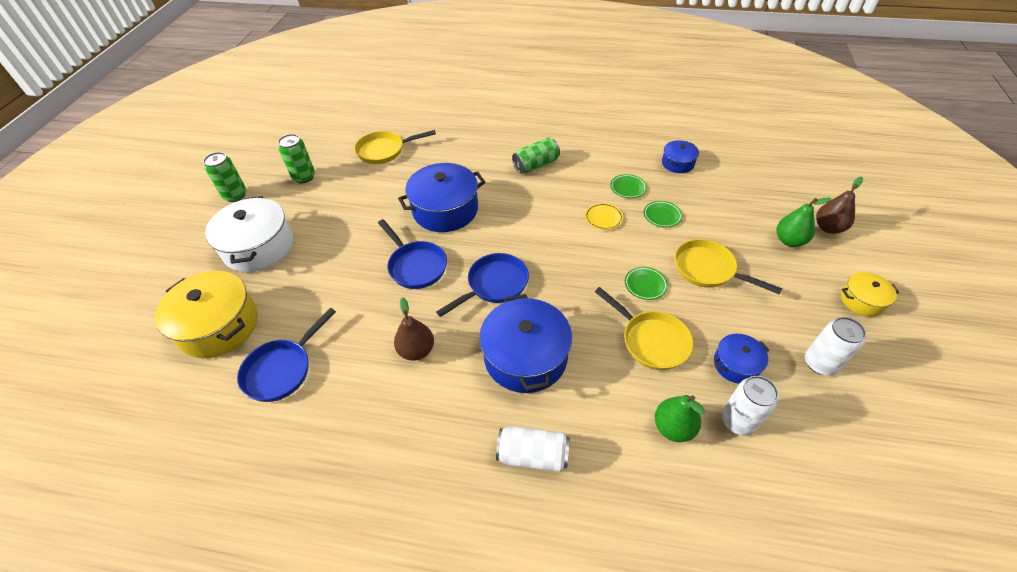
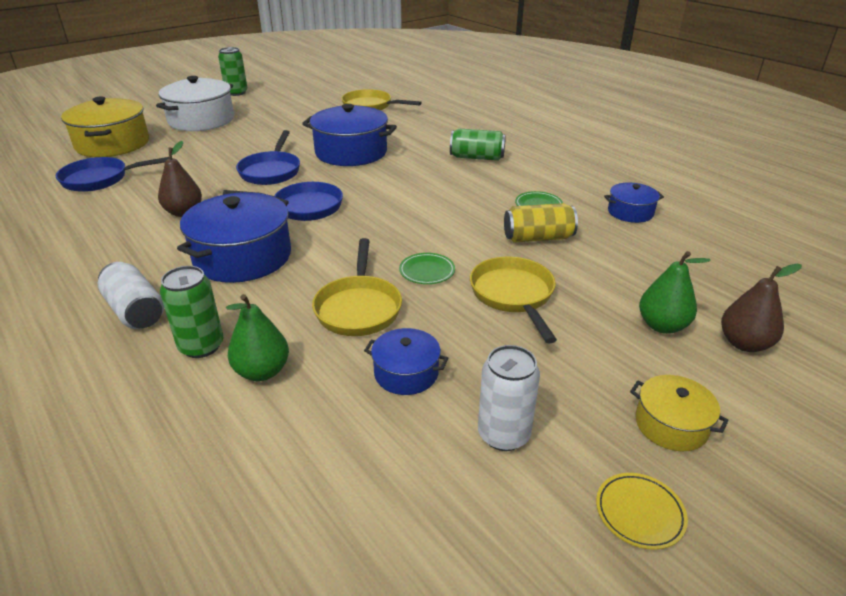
camera: 40 degrees right, 15 degrees down
green can [278,134,315,184] -> green can moved to [160,266,224,358]
yellow plate [585,203,623,230] -> yellow plate moved to [596,473,688,550]
green plate [644,201,682,227] -> yellow can [504,203,578,243]
white can [722,376,779,436] -> none

